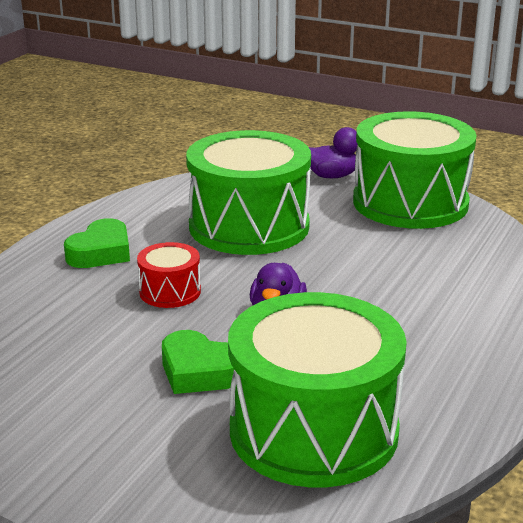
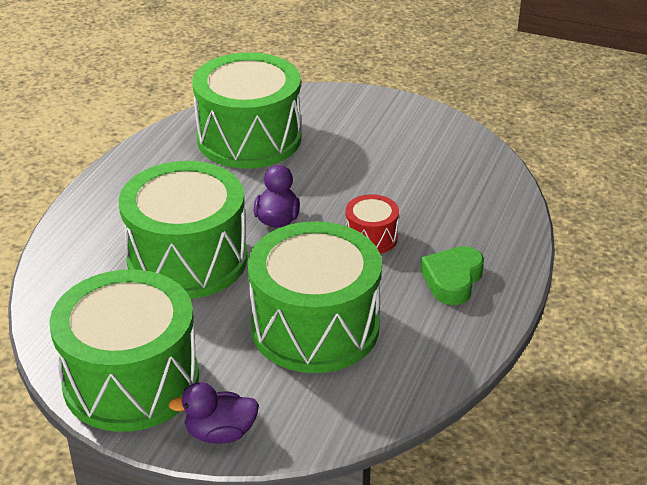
camera: 175 degrees right, 10 degrees up
green heart [162,330,234,394] -> none
none -> green drum [119,161,248,299]

